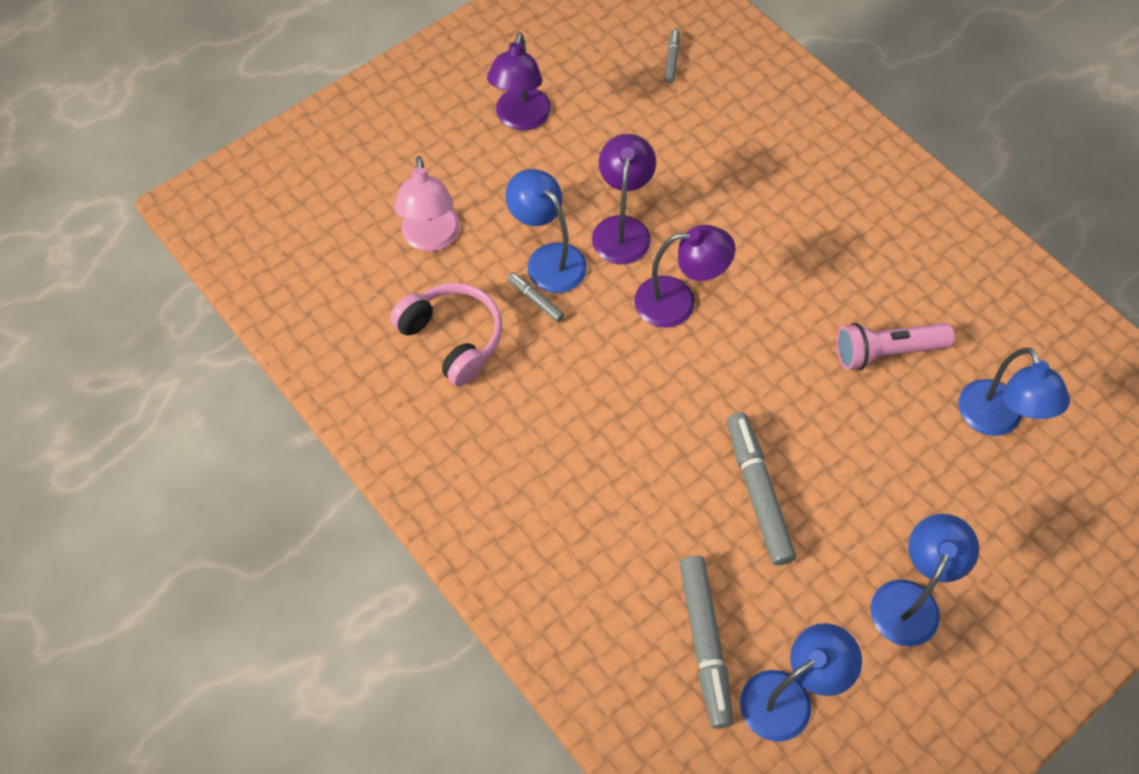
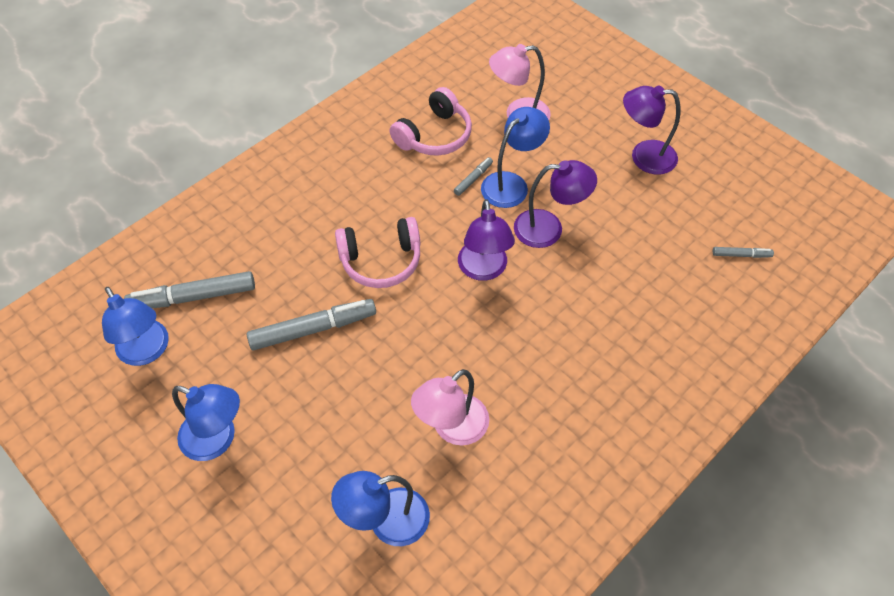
camera: 85 degrees right, 5 degrees down
pink flashlight [836,323,955,371] -> pink lamp [411,369,489,446]
none -> pink headphones [335,217,420,288]

